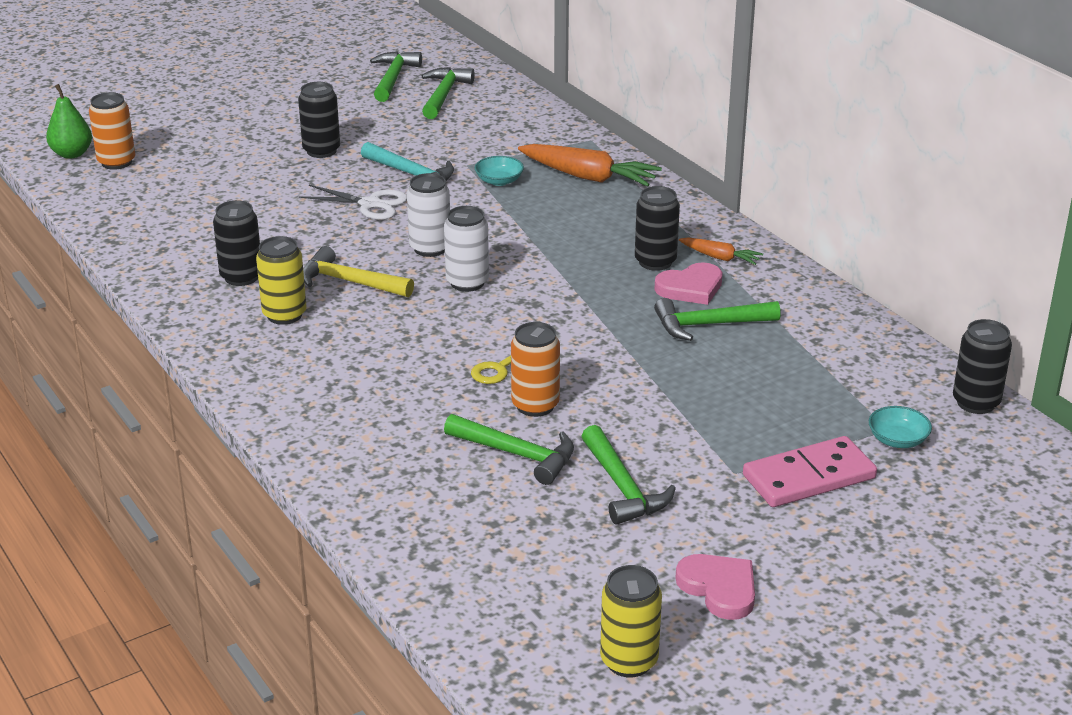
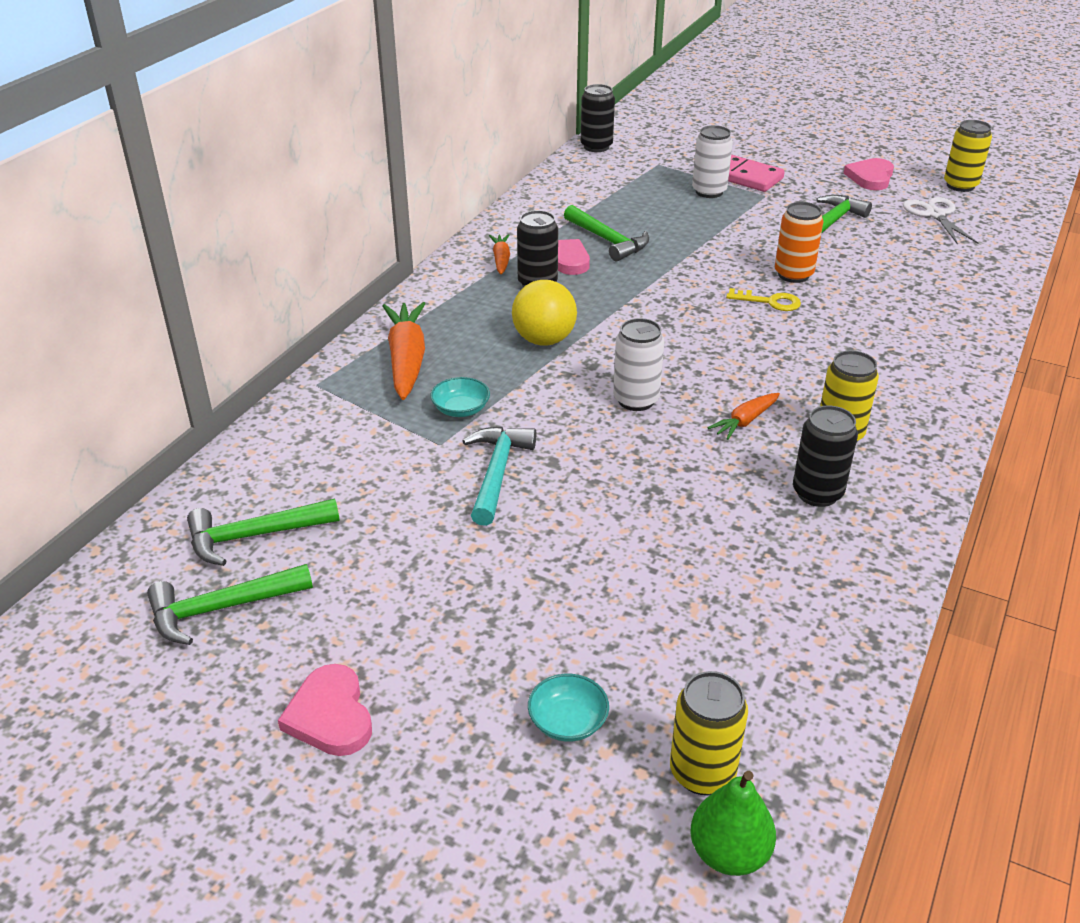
camera: 120 degrees left, 5 degrees up
orange can [89,92,135,170] -> yellow can [670,671,748,795]
black can [298,82,340,158] -> none
white scissors [299,185,407,220] -> white scissors moved to [903,197,978,245]
yellow hammer [303,246,414,297] -> orange carrot [708,393,780,440]
white can [444,206,489,292] -> white can moved to [692,125,733,198]
green hammer [444,414,574,485] -> none
turquoise bowl [869,406,932,448] -> turquoise bowl moved to [528,674,609,742]
none -> pink heart [278,664,372,756]
none -> yellow ball [512,280,577,346]

